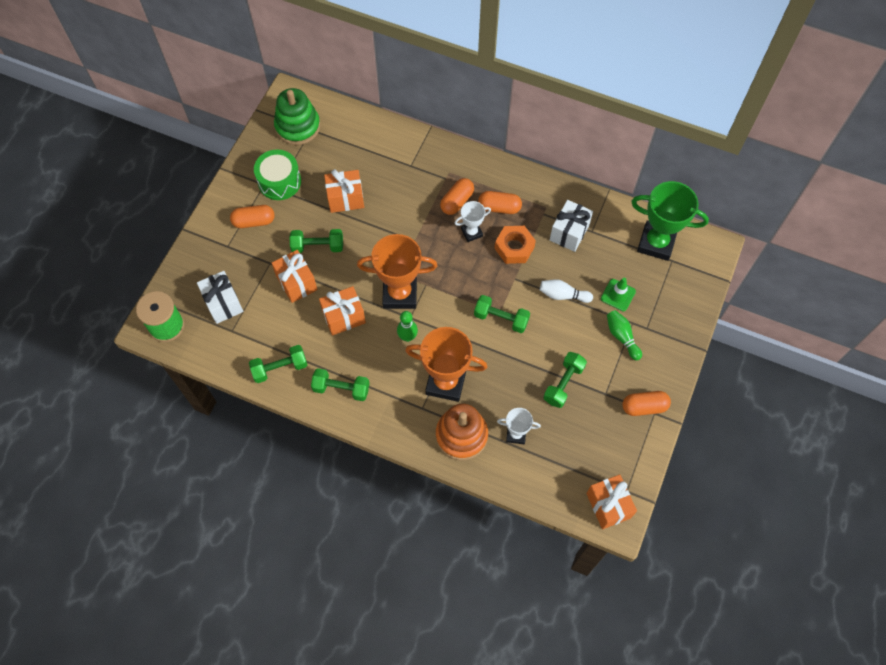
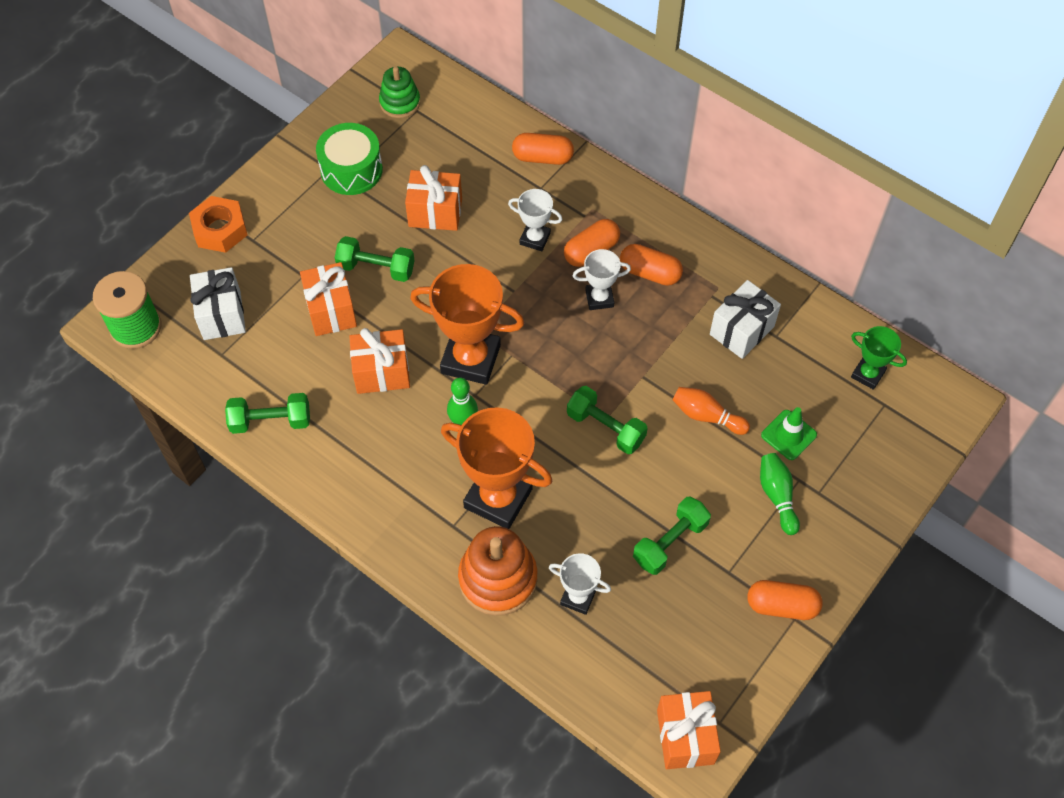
camera: 15 degrees right, 5 degrees down
orange capsule [230,205,275,228] -> orange capsule moved to [512,133,574,165]
green stacking toy [274,88,320,145] -> green stacking toy [379,67,420,118], size x0.63
green dumbbell [311,368,369,401] -> none
orange nut [494,226,536,264] -> orange nut moved to [189,196,247,253]
white bowling pin [540,279,593,303] -> orange bowling pin [673,387,750,435]
green trophy [631,181,709,261] -> green trophy [851,326,907,390], size x0.53
none -> white trophy [508,189,563,251]

